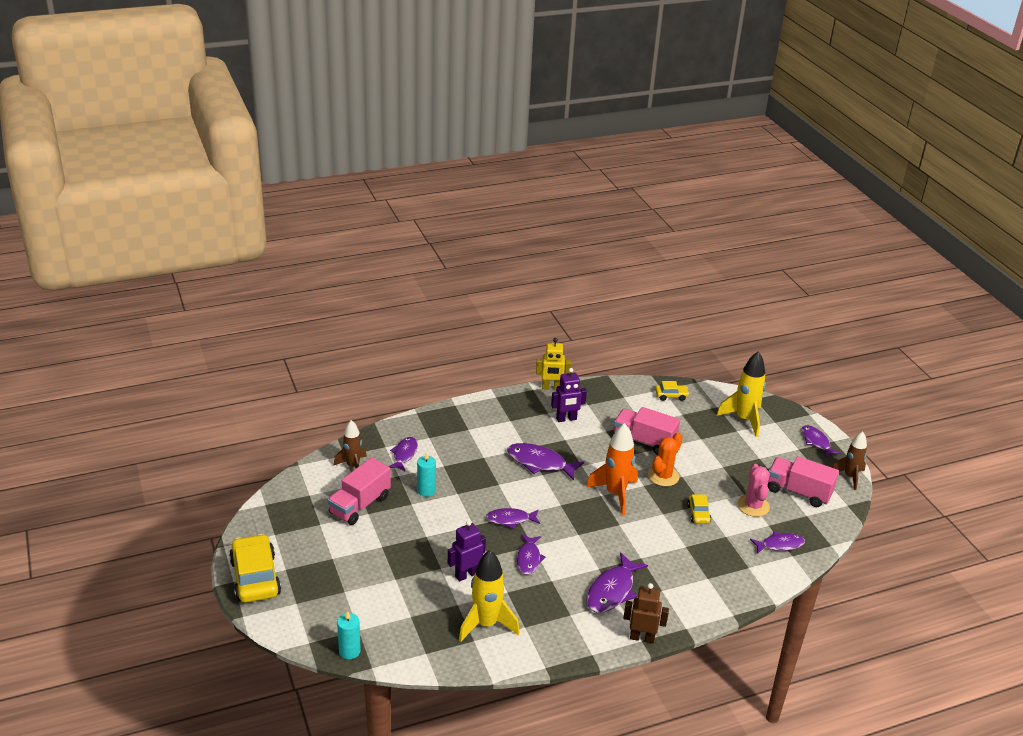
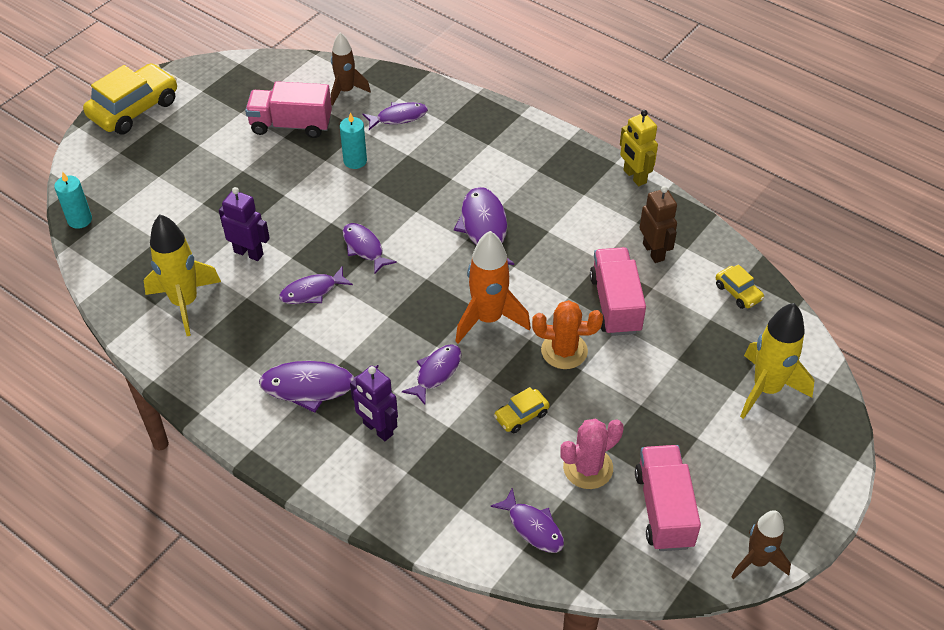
camera: 60 degrees right, 15 degrees up
purple robot [551,368,587,422] -> purple robot moved to [350,365,398,441]
brown robot [623,583,669,643] -> brown robot moved to [639,186,677,263]
purple fish [802,425,841,458] -> purple fish moved to [402,344,462,405]

